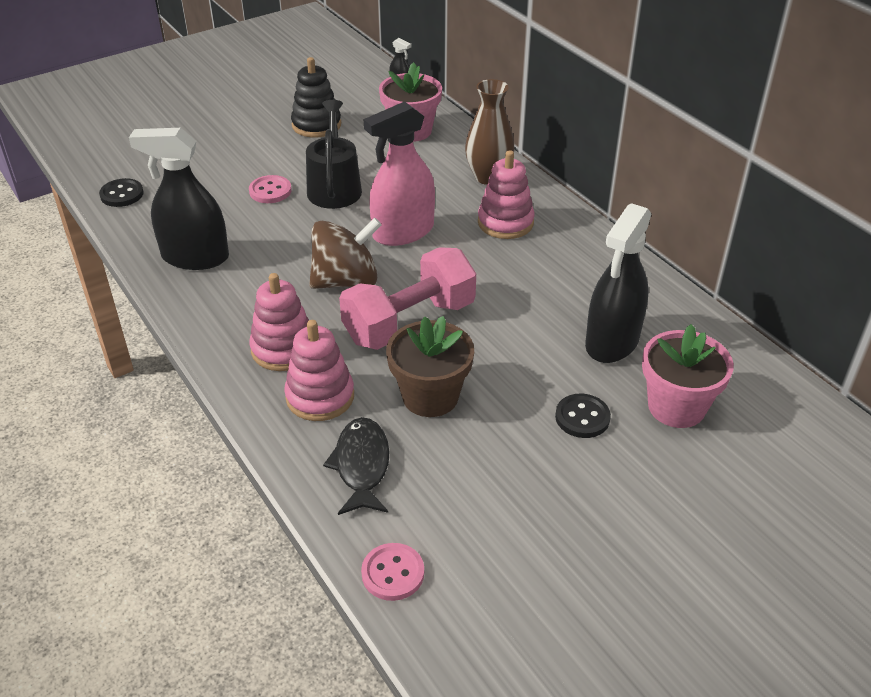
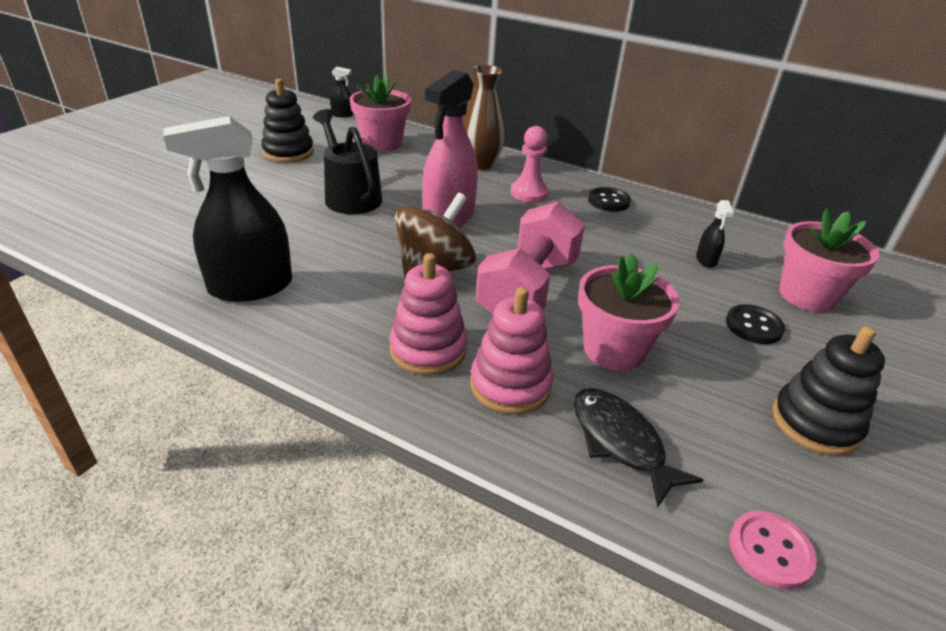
camera: 30 degrees left, 5 degrees down
black button [99,178,144,207] -> black button moved to [588,187,631,212]
pink button [249,175,292,203] -> none
brown flower pot [386,316,474,417] -> pink flower pot [578,253,680,371]
pink stacking toy [478,150,535,239] -> pink pawn [510,126,549,202]
black spray bottle [585,203,652,363] -> black spray bottle [696,200,734,268], size x0.43
none -> black stacking toy [773,326,885,455]

